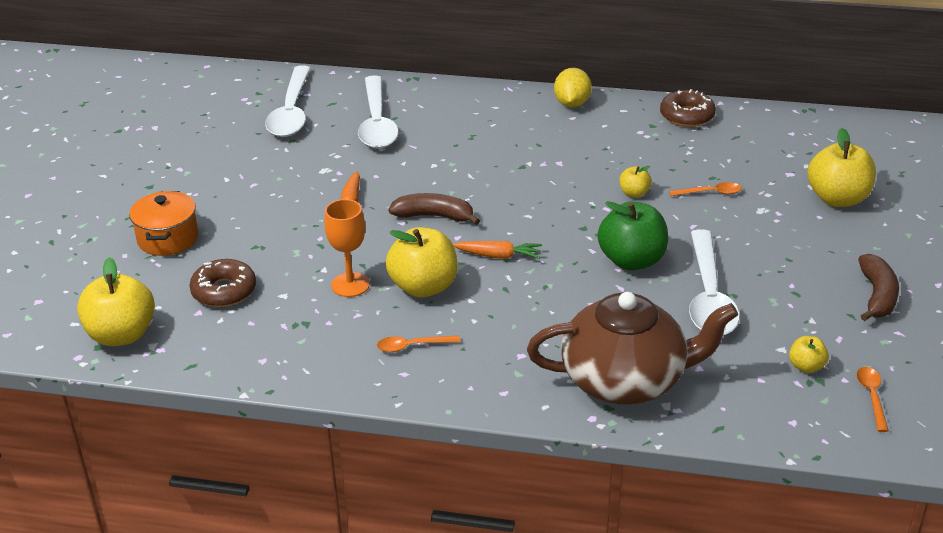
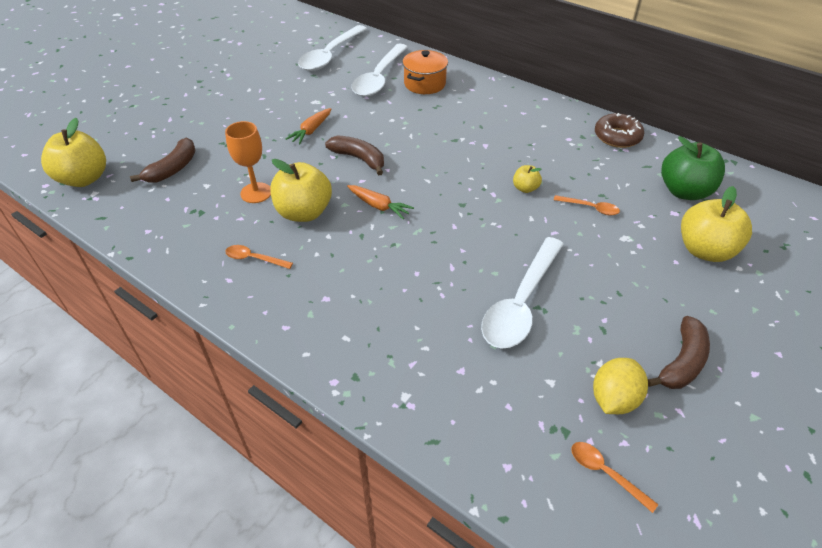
camera: 25 degrees right, 10 degrees up
orange pot [129,191,198,256] -> orange pot moved to [403,50,448,94]
brown donut [189,259,256,307] -> brown banana [130,138,196,183]
brown teapot [527,292,738,405] -> none
yellow lemon [554,68,592,107] -> yellow lemon moved to [593,358,648,414]
green apple [598,201,668,270] -> green apple moved to [661,136,725,200]
yellow apple [789,336,829,373] -> none
orange spoon [856,367,889,432] -> orange spoon turned 75 degrees counterclockwise [571,442,658,513]

